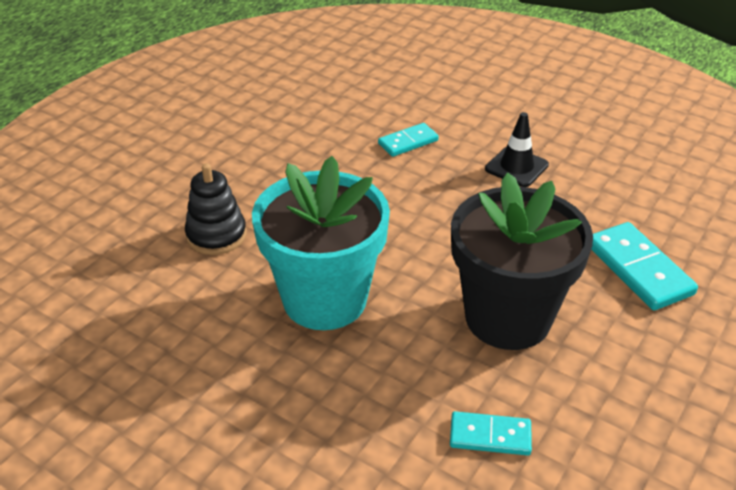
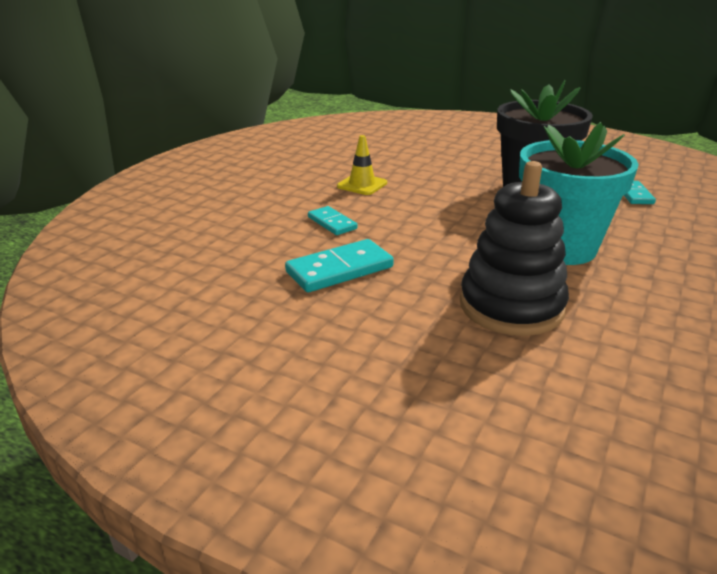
camera: 95 degrees left, 10 degrees down
black stacking toy [185,163,246,255] -> black stacking toy [460,161,569,336], size x1.64
black traffic cone [485,112,549,187] -> yellow traffic cone [337,135,387,195]
turquoise domino [591,222,698,310] -> turquoise domino moved to [285,239,394,292]

